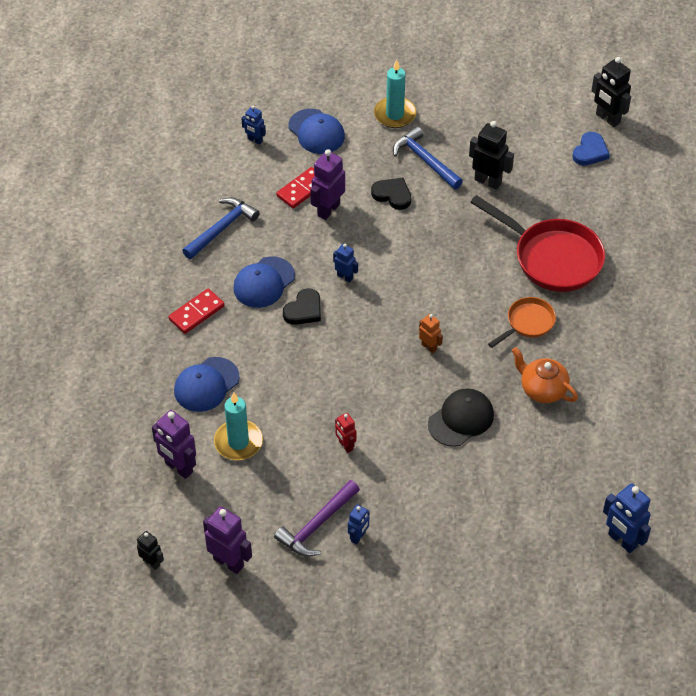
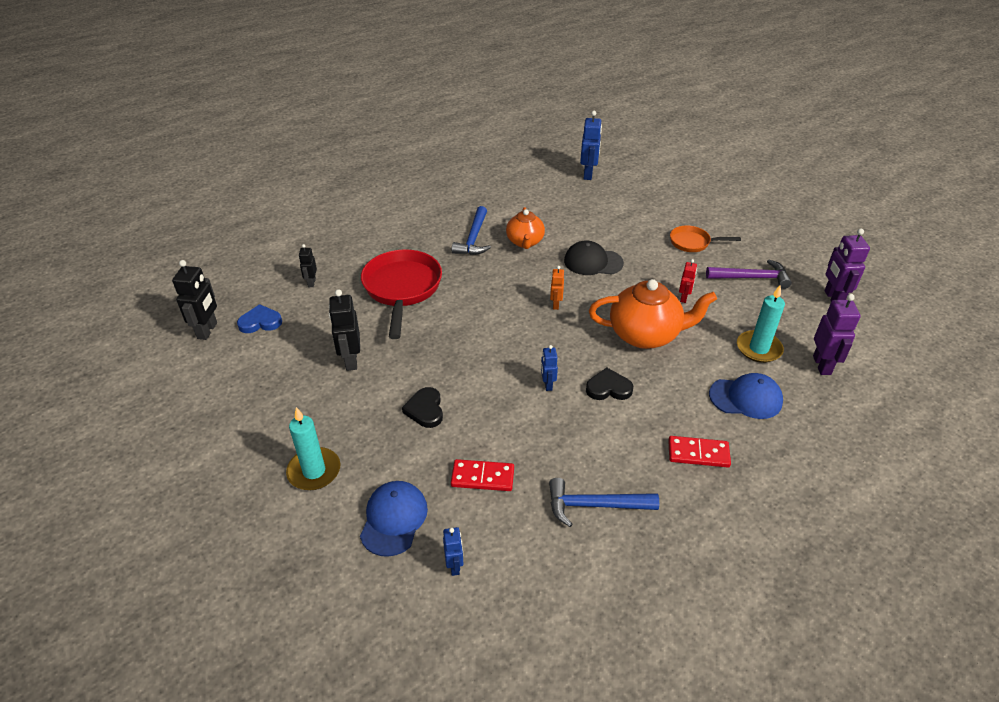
camera: 130 degrees left, 10 degrees down
black robot [137,531,164,570] -> black robot moved to [299,244,317,287]
blue cap [233,256,295,308] -> none
purple robot [310,149,345,220] -> none
blue robot [348,504,370,545] -> none
blue hammer [393,126,463,189] -> blue hammer moved to [452,206,491,255]
orange pan [488,297,556,348] -> orange pan moved to [670,225,741,252]
none -> orange teapot [589,279,717,349]

